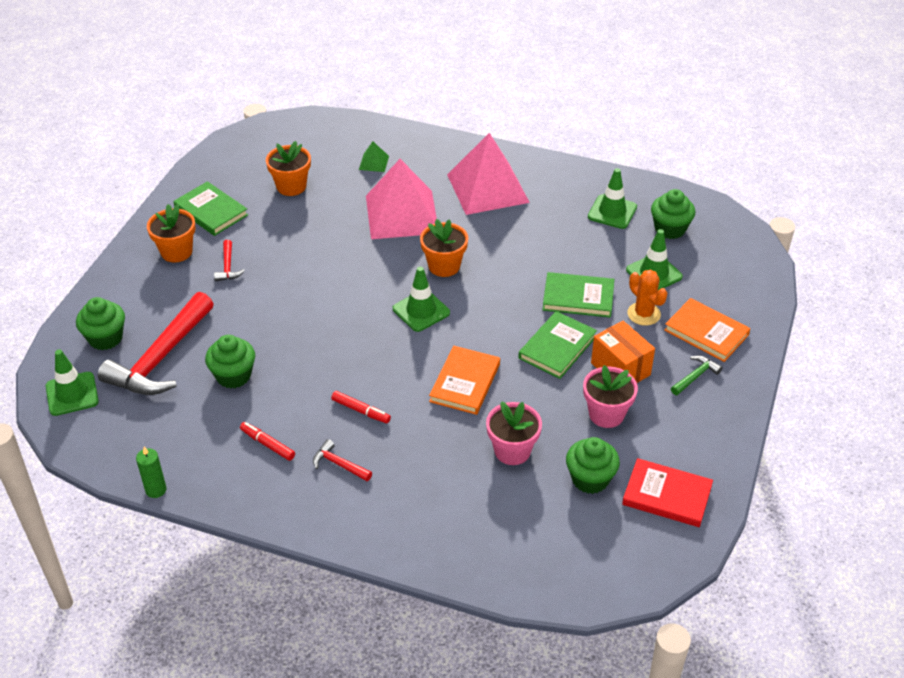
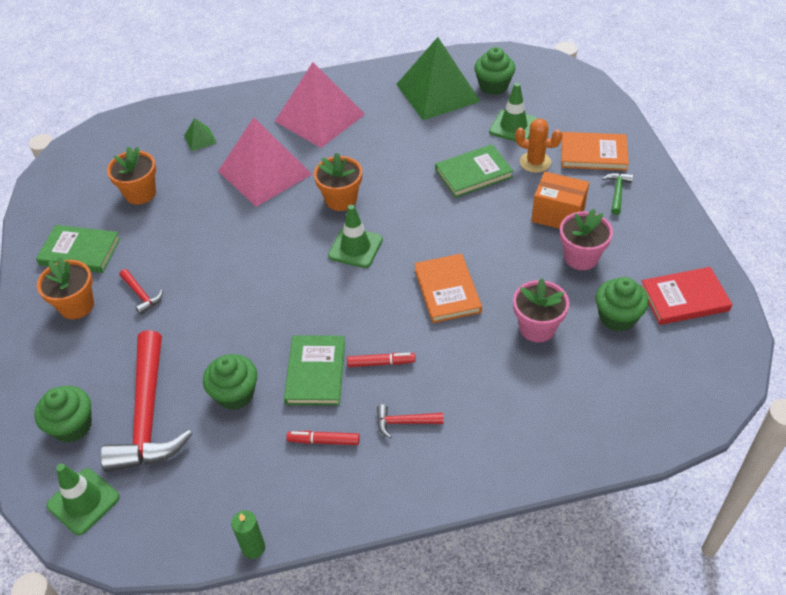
camera: 30 degrees left, 5 degrees up
green book [518,311,597,379] -> green book moved to [284,335,345,406]
green traffic cone [588,168,637,229] -> green pyramid [396,37,481,120]

